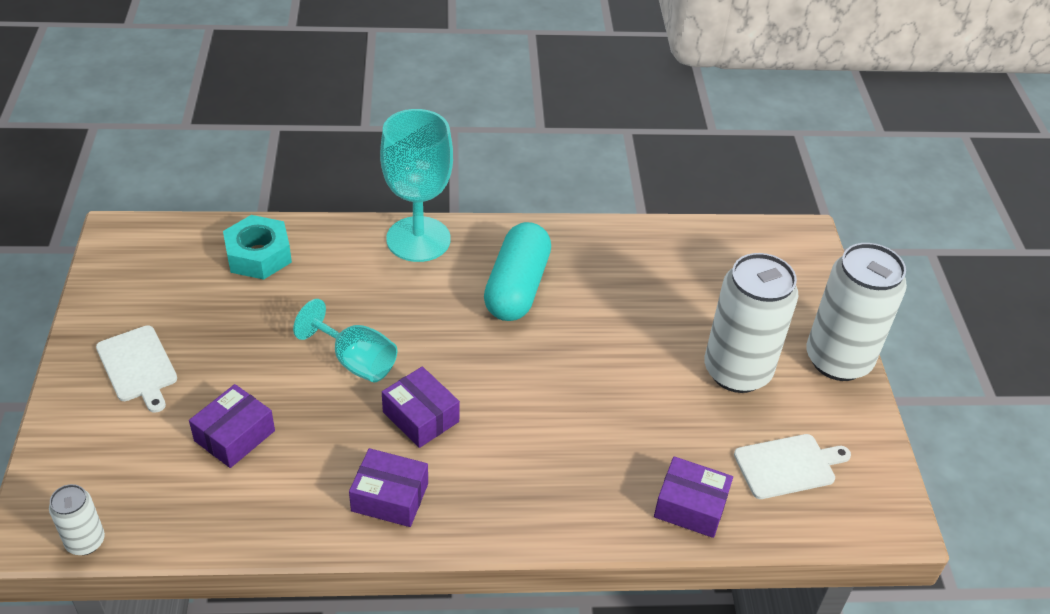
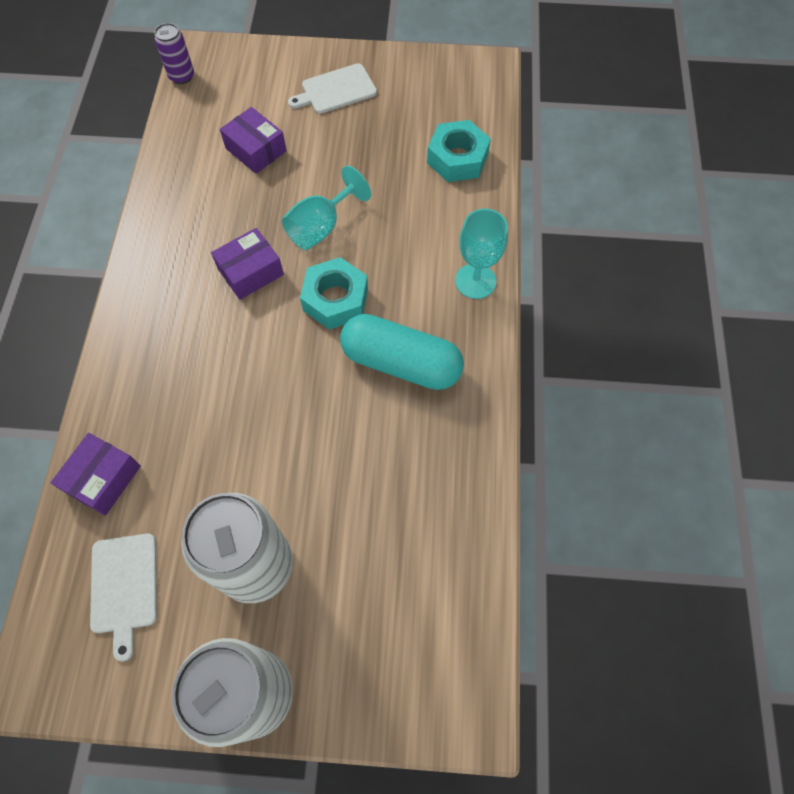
camera: 100 degrees right, 20 degrees up
white can [49,484,105,555] -> purple can [154,23,194,84]
purple box [349,448,428,527] -> none
turquoise goblet [380,109,453,262] -> turquoise goblet [455,209,508,299], size x0.63
none -> turquoise nut [300,257,368,330]

